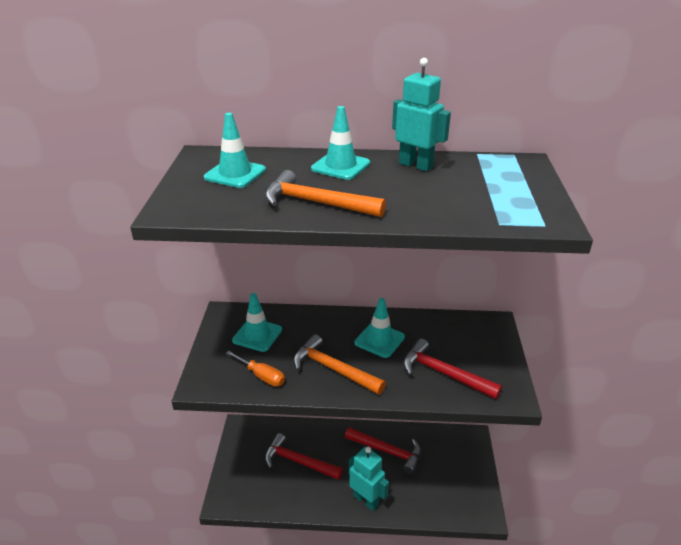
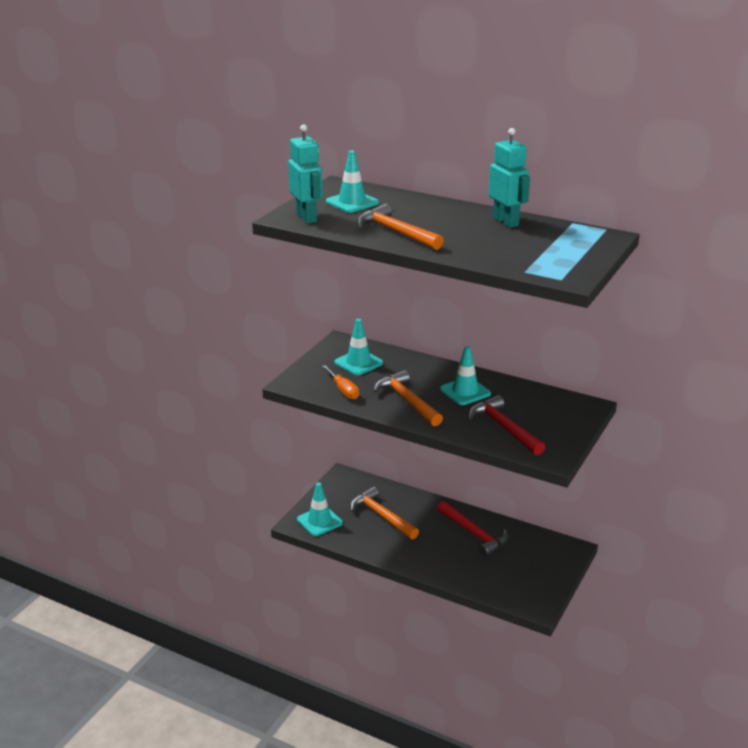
camera: 25 degrees right, 5 degrees down
red hammer [265,433,343,480] -> orange hammer [350,486,419,540]
turquoise traffic cone [311,106,370,180] -> turquoise traffic cone moved to [297,483,343,536]
turquoise robot [349,447,389,511] -> turquoise robot moved to [288,124,323,223]

